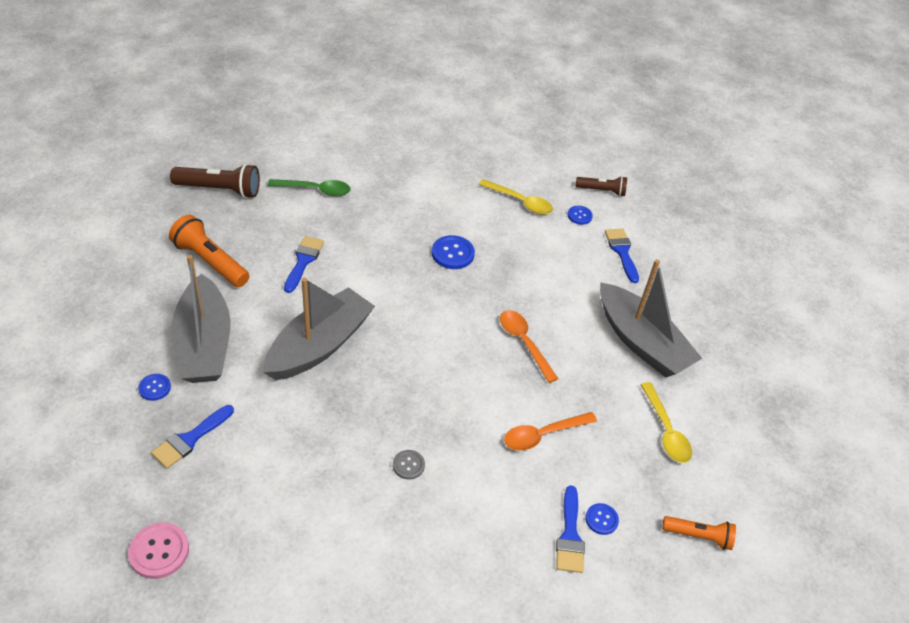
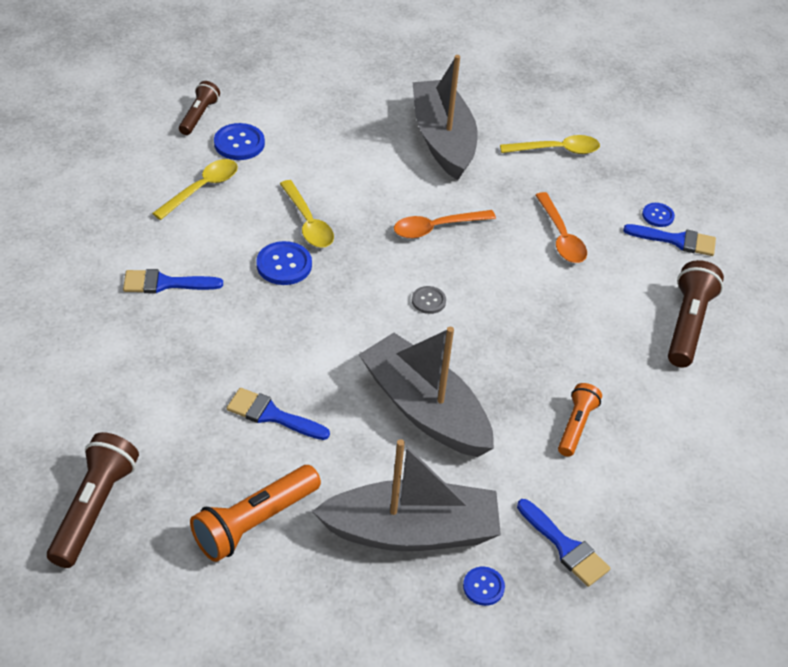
camera: 80 degrees left, 0 degrees up
pink button [128,522,189,579] -> none
green spoon [268,179,351,196] -> none
grey button [393,450,425,479] -> grey button moved to [412,286,446,314]
blue button [568,206,593,225] -> blue button [214,123,265,160], size x1.64
grey boat [600,259,702,377] -> grey boat turned 75 degrees counterclockwise [413,55,478,180]
blue brush [605,229,639,283] -> blue brush moved to [123,269,223,293]
orange flashlight [662,516,736,550] -> orange flashlight moved to [558,383,602,457]
none -> yellow spoon [280,180,334,248]
none -> brown flashlight [668,260,724,367]

